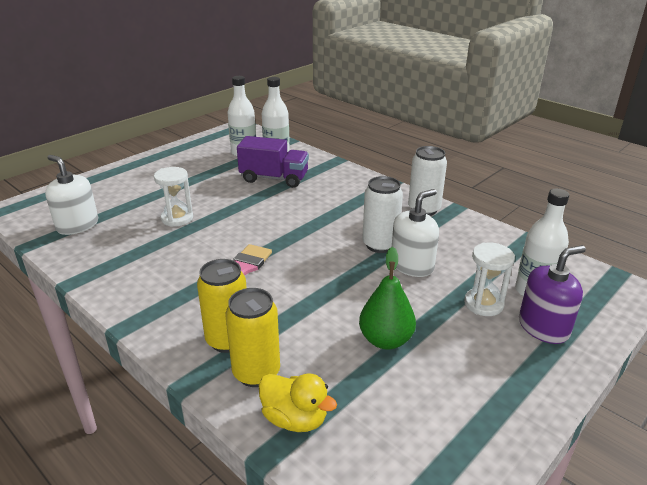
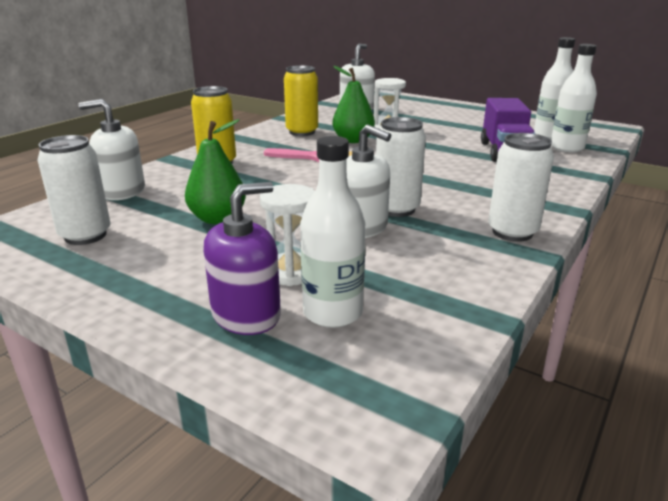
camera: 80 degrees right, 5 degrees down
yellow can [225,288,280,387] -> yellow can moved to [284,65,318,136]
yellow duck [259,373,337,432] -> white soap dispenser [78,99,145,200]
purple soap dispenser [519,245,586,344] -> purple soap dispenser turned 90 degrees counterclockwise [204,182,281,335]
none -> white can [37,135,111,245]
none -> green pear [333,66,375,143]

